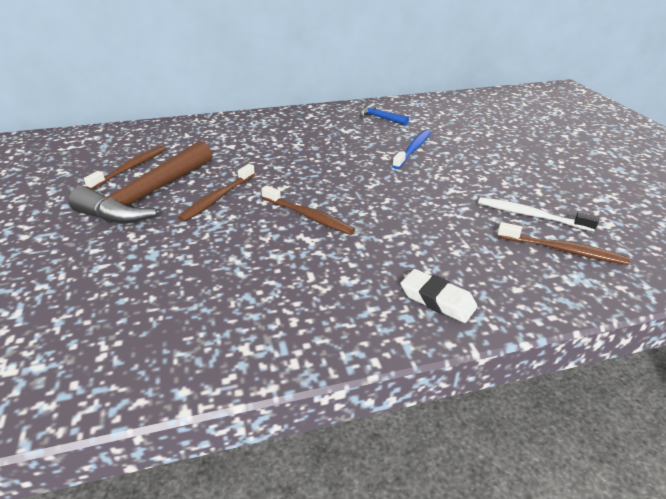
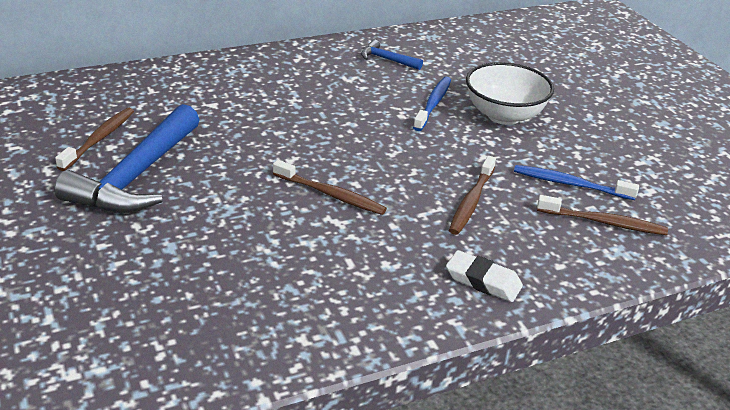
camera: 10 degrees left, 0 degrees up
brown hammer [68,141,212,224] -> blue hammer [54,104,200,213]
brown toothbrush [178,164,255,222] -> brown toothbrush moved to [449,156,496,235]
white toothbrush [478,197,599,232] -> blue toothbrush [514,165,639,200]
none -> white bowl [466,62,554,125]

